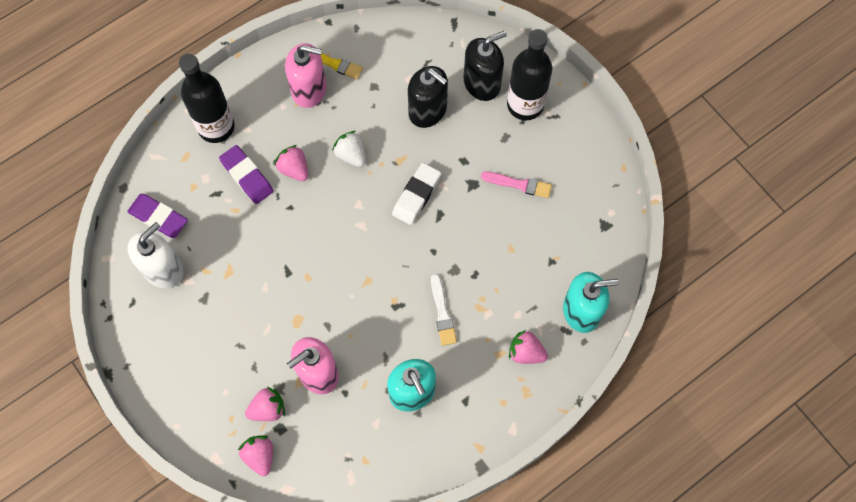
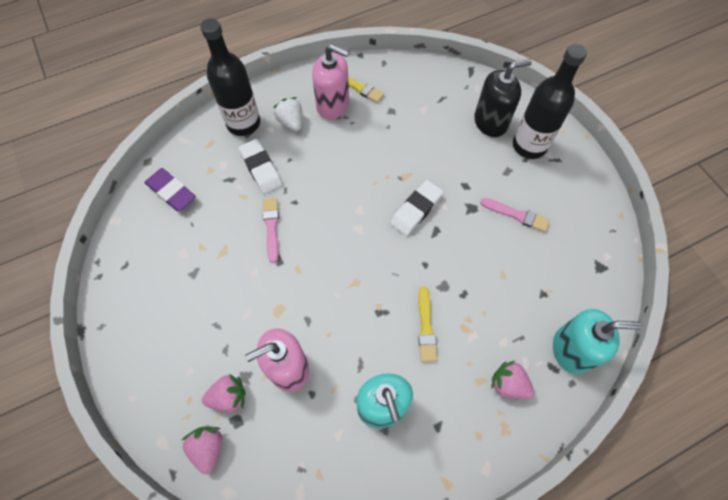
camera: 10 degrees right, 5 degrees down
white soap dispenser [127,222,184,288] -> none
purple eraser [219,145,274,204] -> white eraser [238,139,283,194]
pink strawberry [274,145,308,181] -> none
white strawberry [332,131,366,167] -> white strawberry moved to [273,97,302,131]
black soap dispenser [408,66,448,128] -> none
white brush [431,274,457,346] -> yellow brush [418,287,437,362]
none -> pink brush [263,198,279,263]

